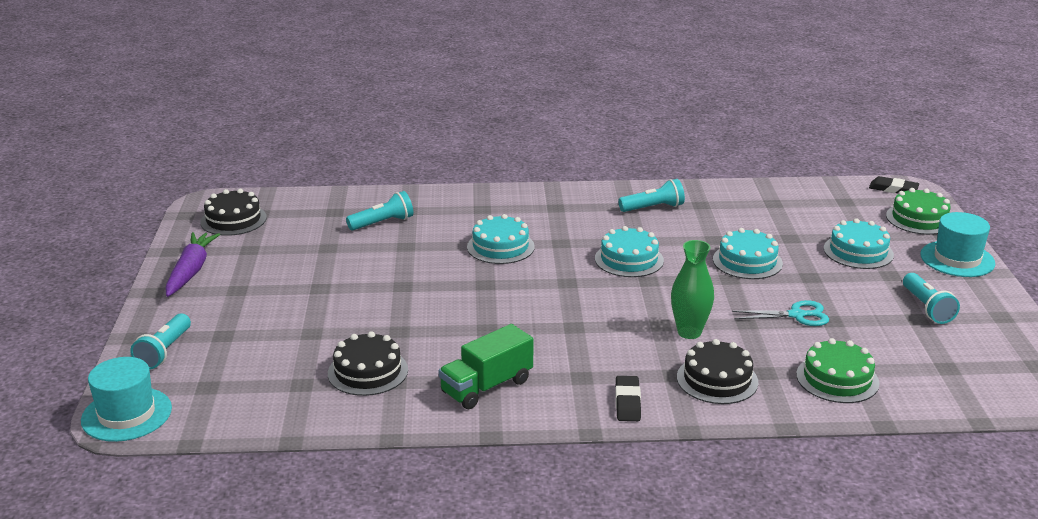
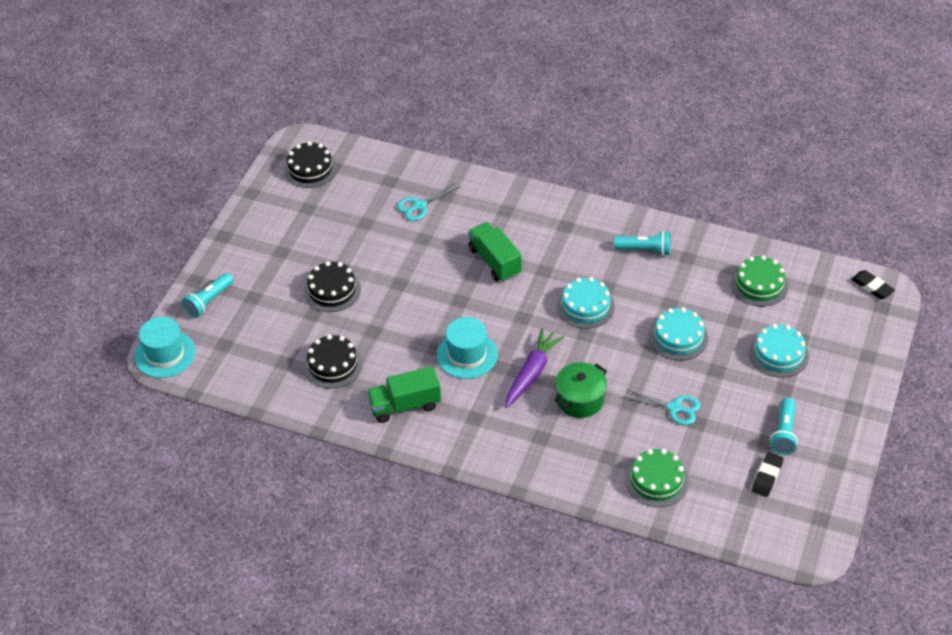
camera: 25 degrees right, 20 degrees up
purple carrot [165,232,220,297] -> purple carrot moved to [505,328,564,408]
turquoise flashlight [346,191,413,231] -> turquoise scissors [397,182,461,221]
turquoise cake [467,214,535,264] -> green truck [468,222,522,282]
black eraser [615,376,641,421] -> black eraser moved to [752,452,784,497]
green vase [671,240,714,339] -> green pot [554,362,607,418]
black cake [677,339,758,404] -> black cake moved to [304,261,361,312]
green cake [886,188,951,235] -> green cake moved to [731,255,789,306]
turquoise hat [920,212,995,277] -> turquoise hat moved to [437,317,498,379]

